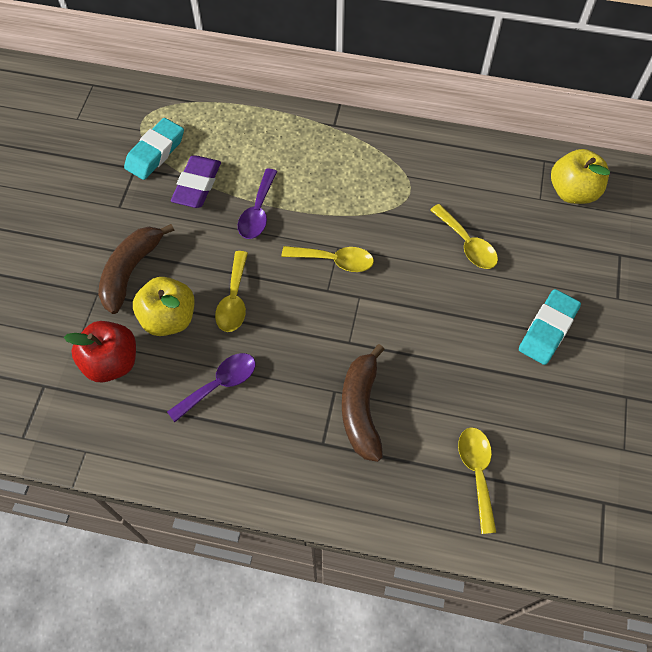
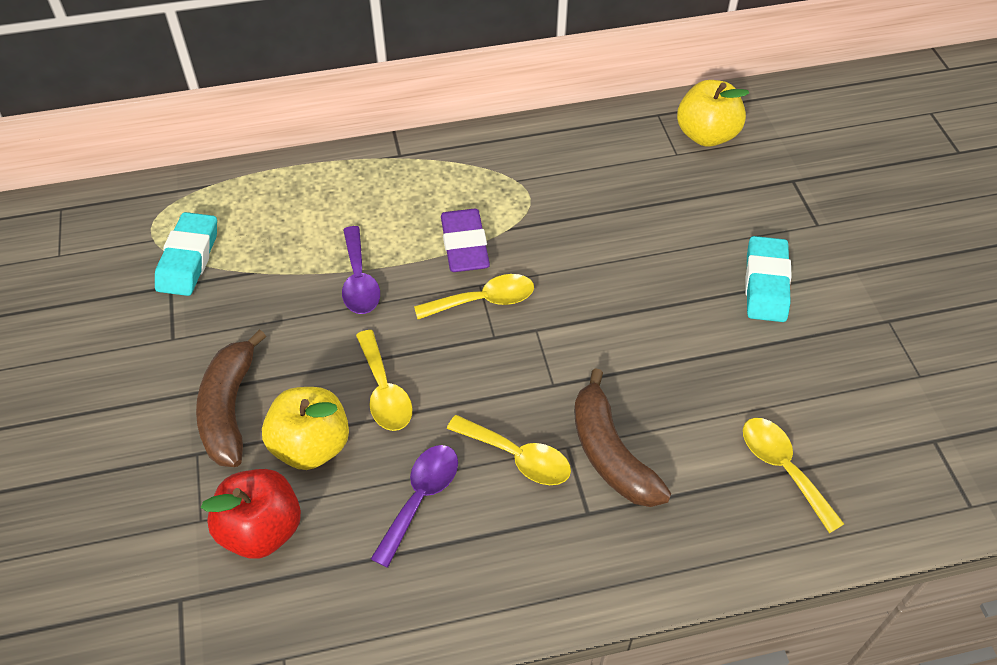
camera: 25 degrees left, 10 degrees down
purple eraser [171,155,221,208] -> purple eraser moved to [441,209,490,272]
yellow spoon [430,204,498,269] -> yellow spoon moved to [447,415,571,485]

